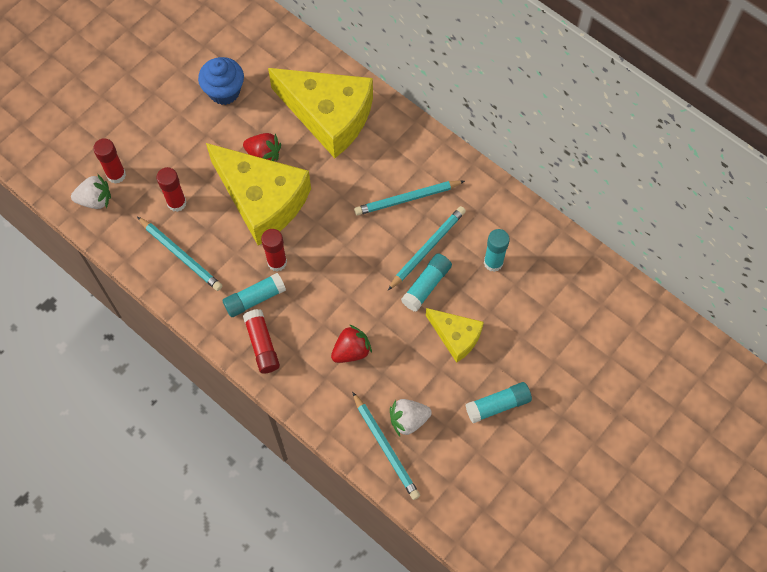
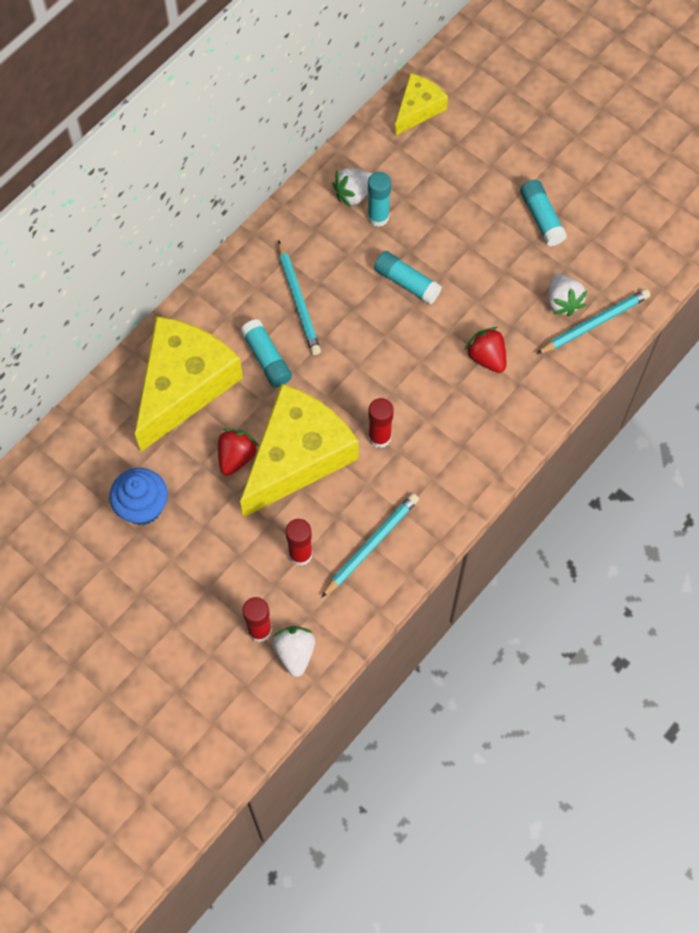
camera: 90 degrees left, 0 degrees up
turquoise glue stick [223,273,286,317] -> turquoise glue stick moved to [241,319,292,387]
red glue stick [243,309,280,374] -> none
turquoise pencil [388,206,466,290] -> none
yellow cheese [426,308,484,363] -> yellow cheese moved to [395,73,448,136]
none -> white strawberry [333,168,372,207]

